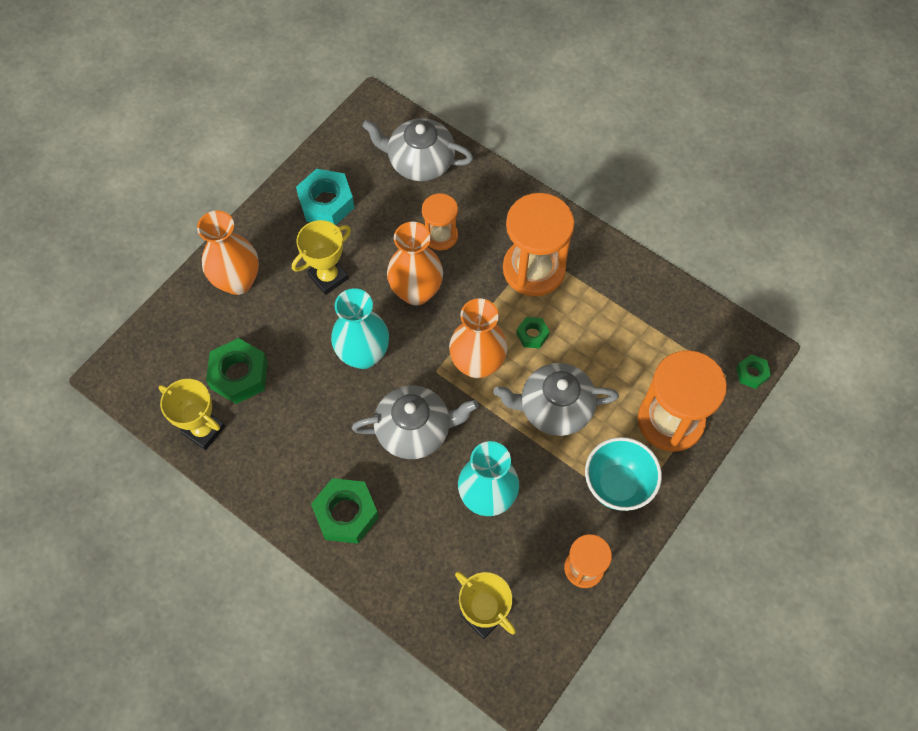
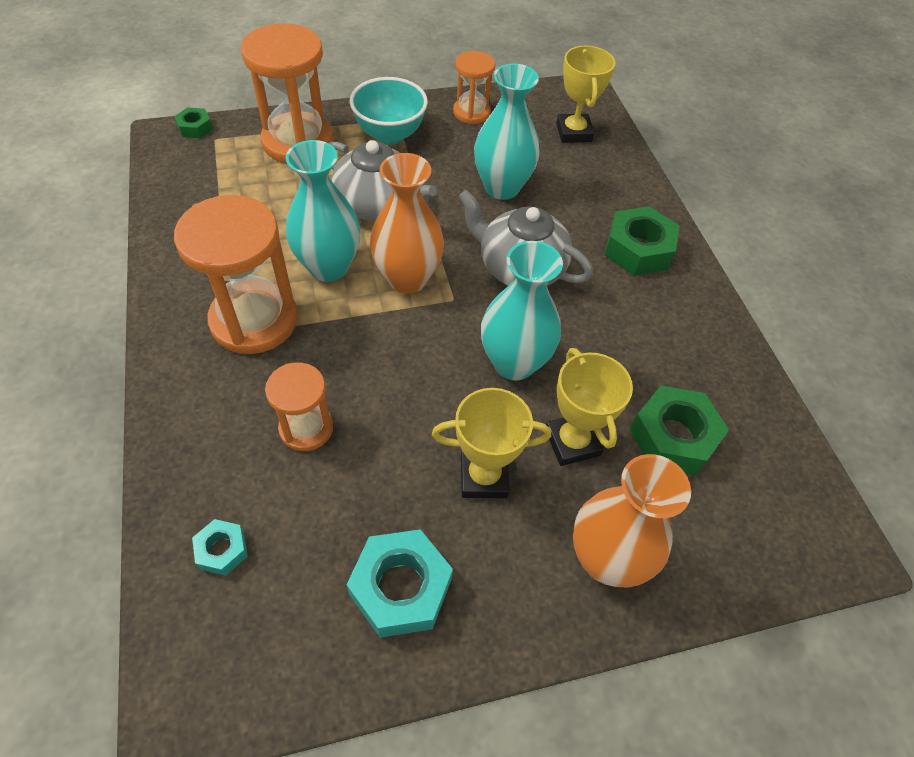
camera: 145 degrees left, 10 degrees down
yellow trophy [159,379,225,450] -> yellow trophy moved to [546,348,633,466]
grey teapot [362,118,473,181] -> turquoise nut [192,519,248,576]
orange vase [387,222,443,305] -> none
green nut [517,317,550,348] -> turquoise vase [286,140,360,282]

